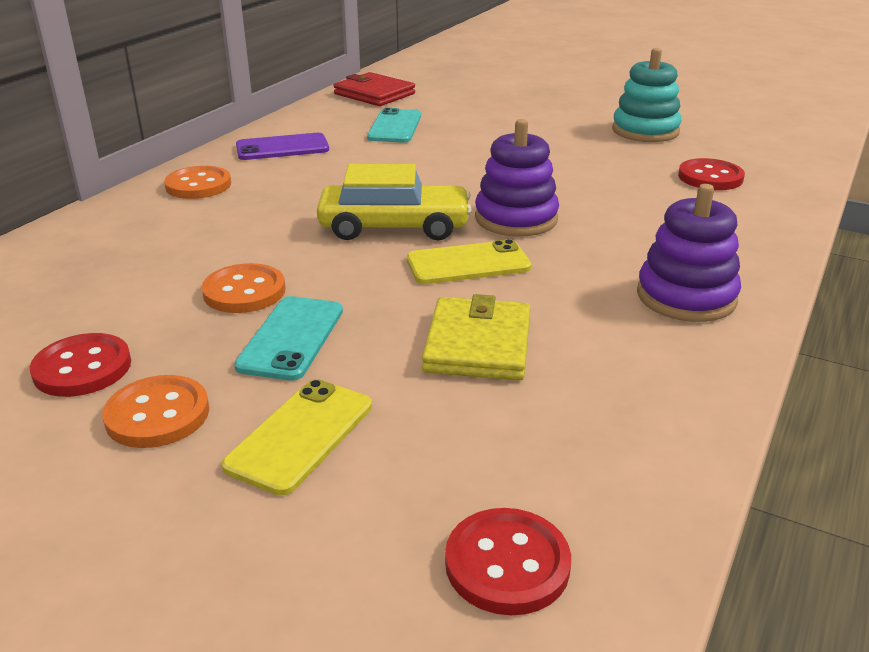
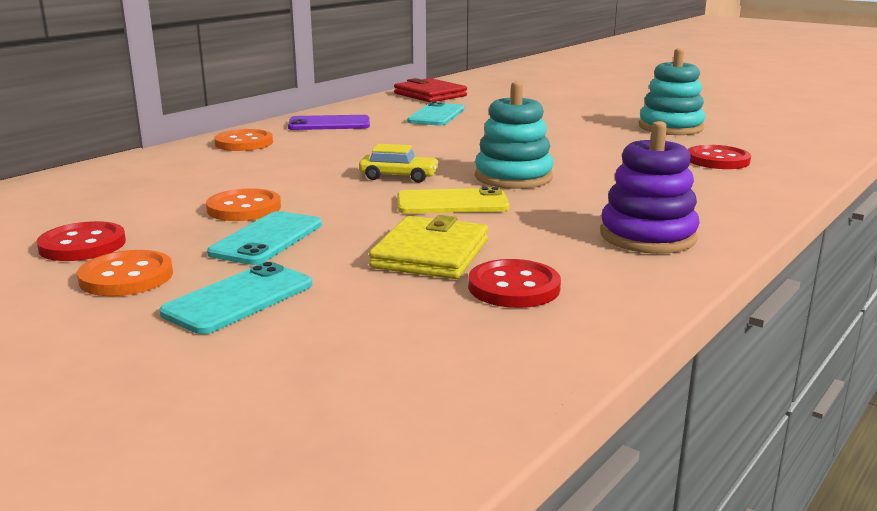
camera: 10 degrees right, 10 degrees down
yellow phone [222,379,372,496] -> turquoise phone [159,262,312,334]
yellow car [317,164,472,240] -> yellow car [359,144,439,183], size x0.57
red button [445,508,571,615] -> red button moved to [468,259,561,308]
purple stacking toy [475,119,559,237] -> turquoise stacking toy [475,81,554,189]

